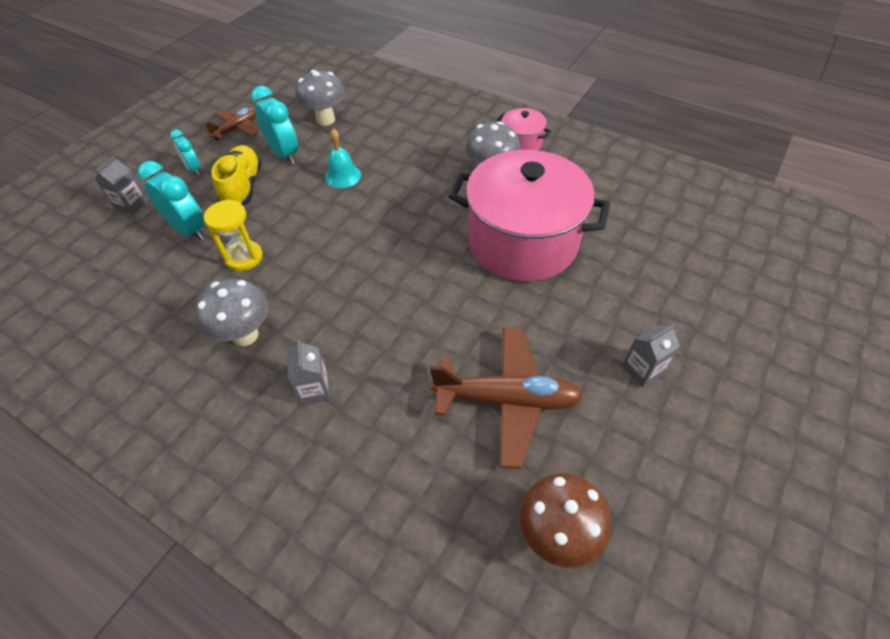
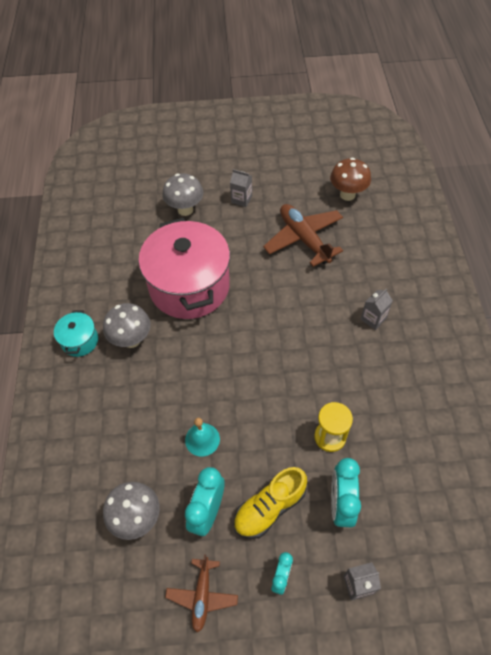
camera: 125 degrees left, 5 degrees up
grey mushroom [195,279,268,346] -> grey mushroom moved to [162,173,203,216]
brown plane [205,107,258,140] -> brown plane turned 90 degrees counterclockwise [165,554,238,632]
pink pot [497,108,551,150] -> turquoise pot [54,310,98,357]

